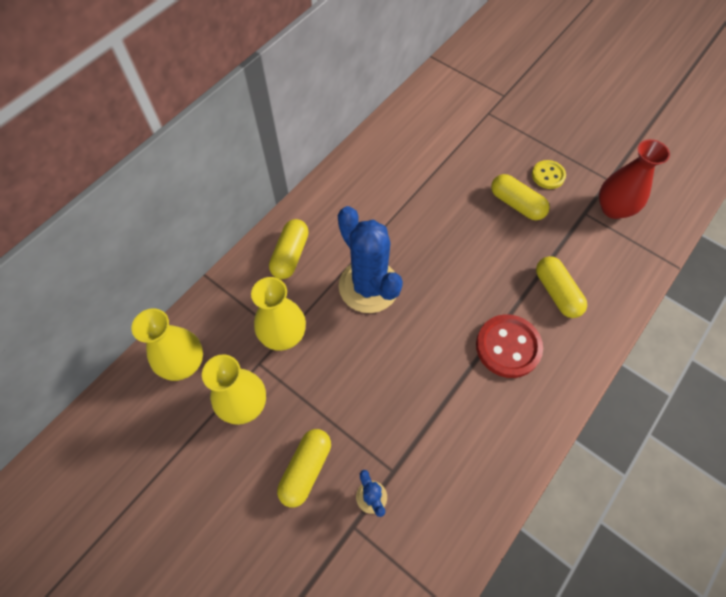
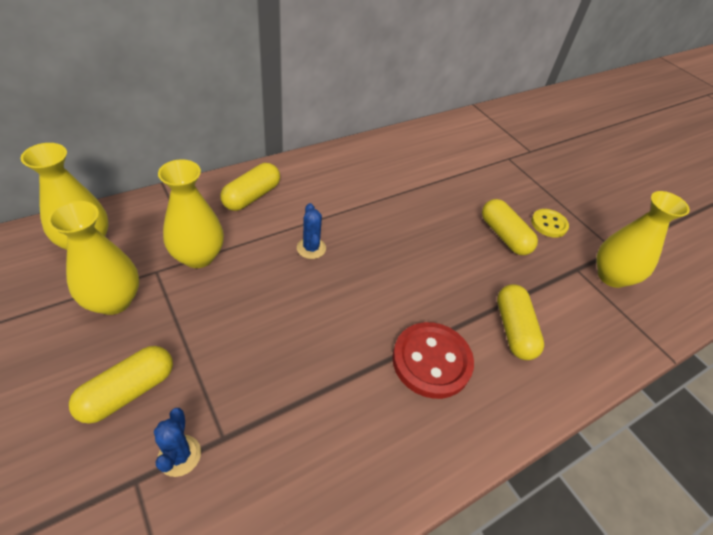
camera: 15 degrees right, 15 degrees down
blue cactus [338,206,403,313] -> blue cactus [297,203,326,259], size x0.44
red vase [599,139,670,219] -> yellow vase [597,191,690,288]

